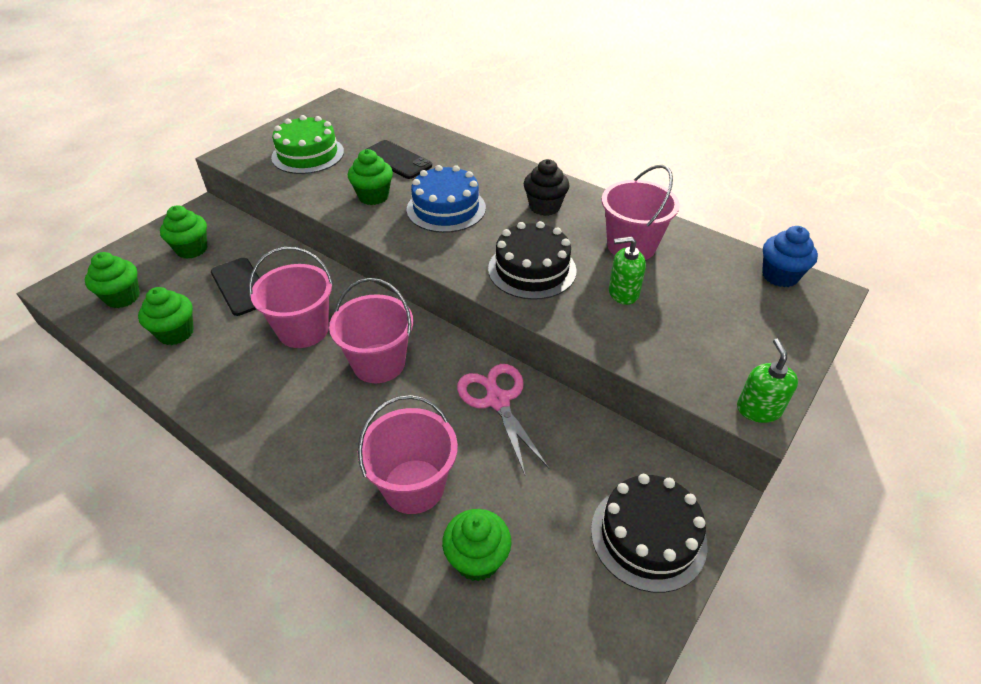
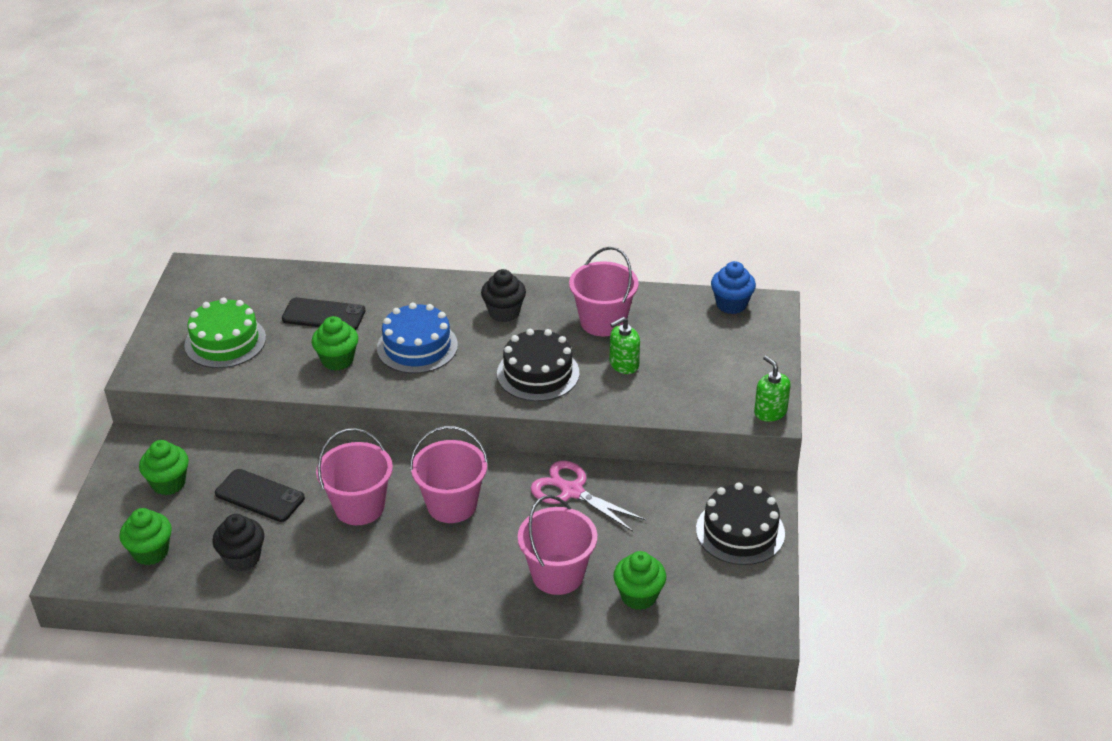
camera: 30 degrees left, 5 degrees down
green cupcake [138,287,194,345] -> black cupcake [212,514,264,571]

